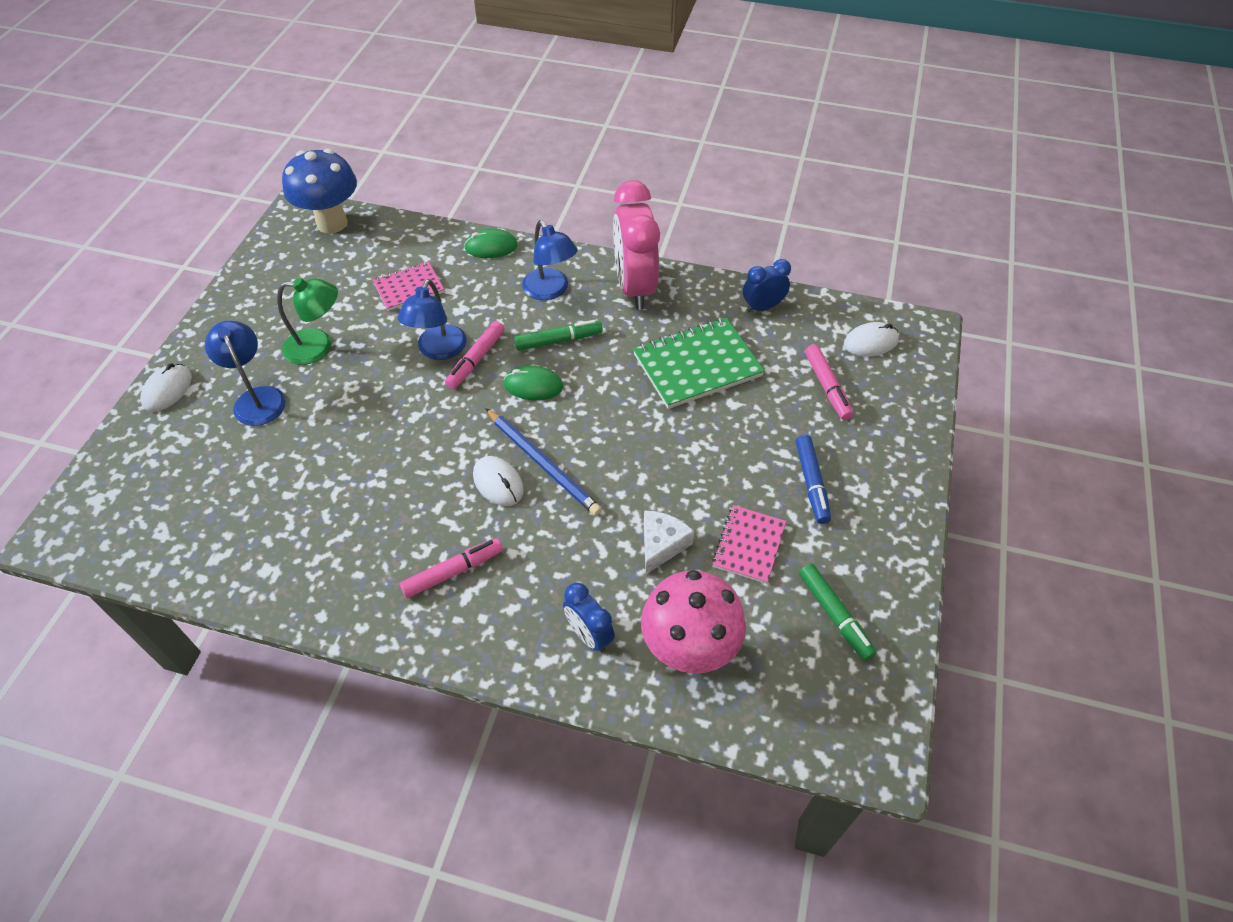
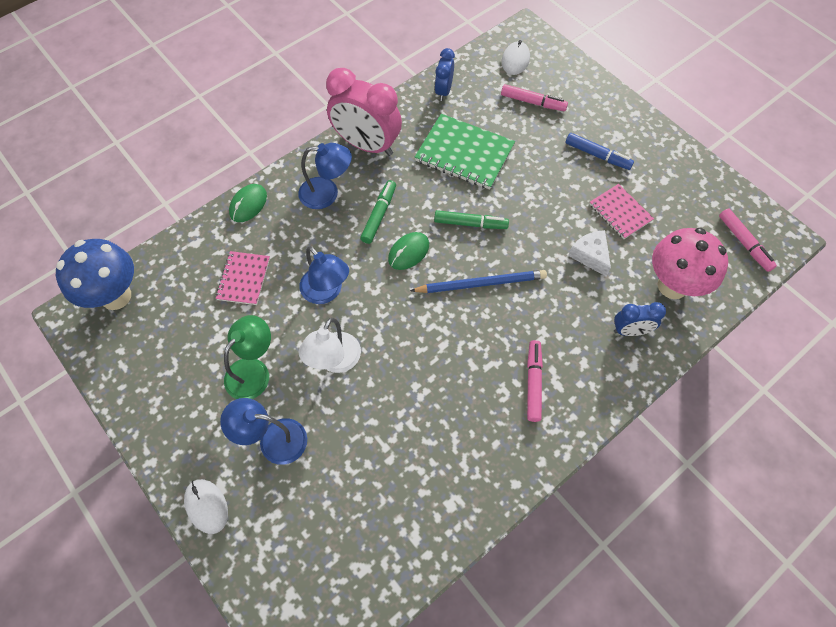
camera: 55 degrees left, 10 degrees up
pink marker [445,321,505,389] -> pink marker moved to [719,208,777,272]
white mouse [473,456,524,506] -> none
green notebook [633,318,765,409] -> green notebook turned 75 degrees counterclockwise [415,114,515,190]
green marker [799,564,877,661] -> green marker moved to [434,210,509,229]
none -> white lamp [299,318,361,373]

